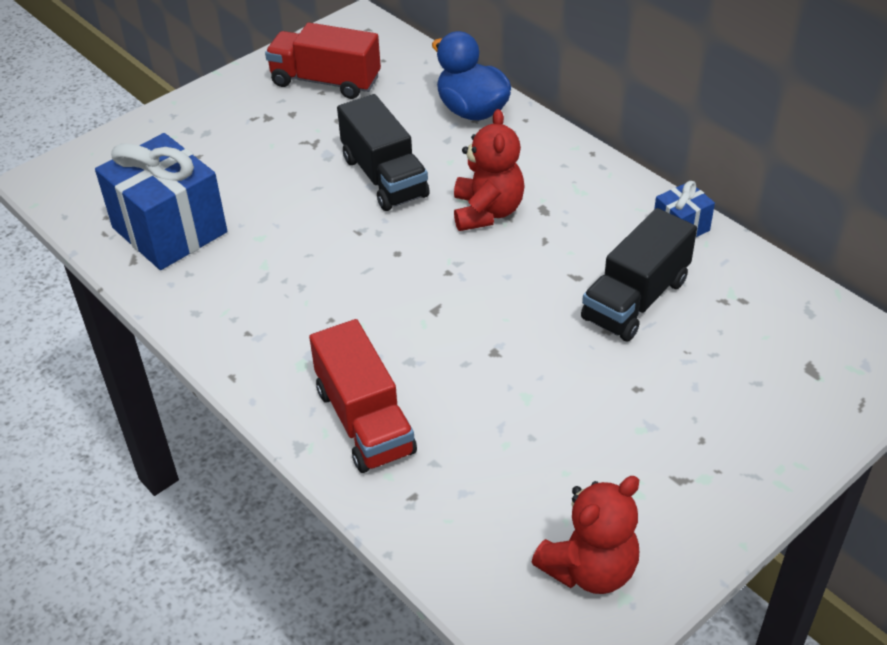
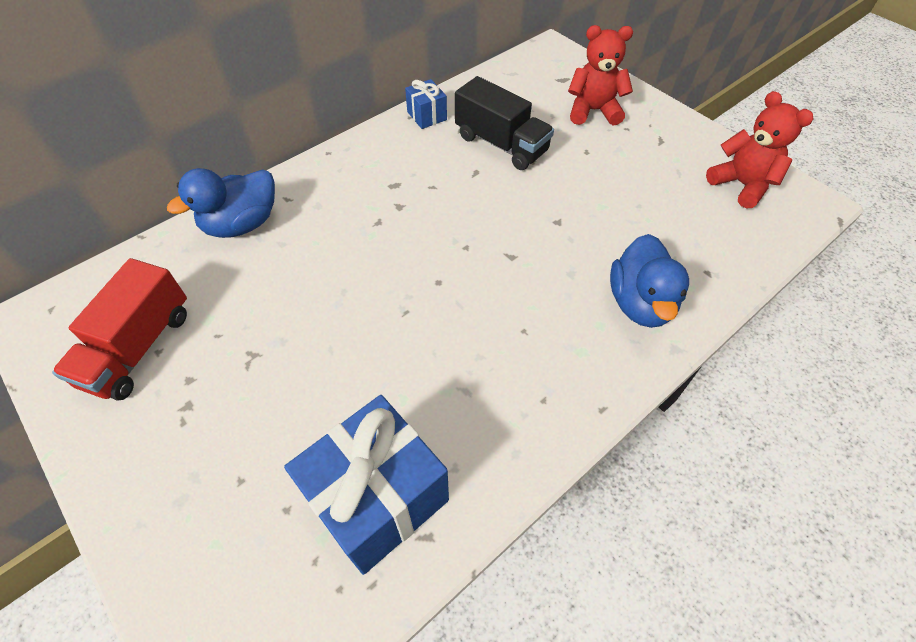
camera: 90 degrees left, 10 degrees up
red truck [309,319,417,473] -> blue duck [610,234,689,328]
black truck [337,94,430,211] -> none
red teddy bear [454,109,525,231] -> red teddy bear moved to [568,25,633,126]

